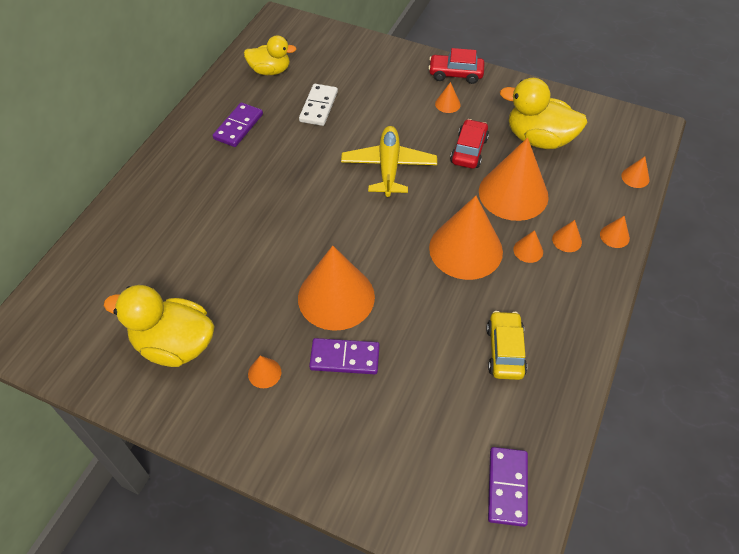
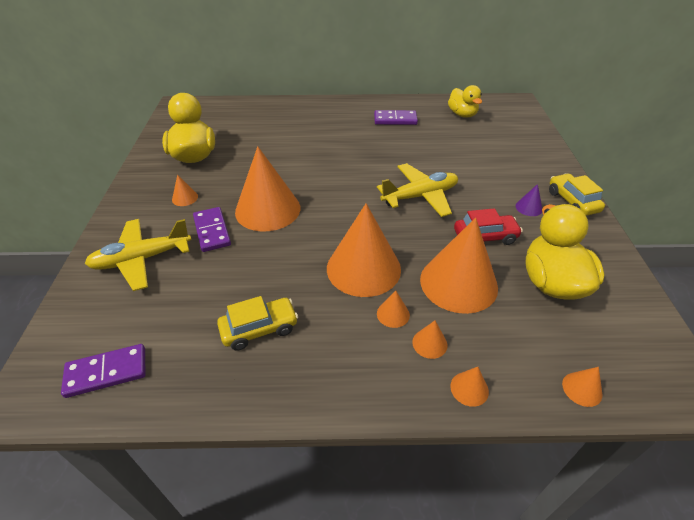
camera: 65 degrees right, 10 degrees down
white domino [299,84,338,126] -> none
red car [428,48,485,84] -> yellow car [549,173,605,216]
orange cone [435,82,461,113] -> purple cone [516,184,542,216]
none -> yellow plane [85,219,192,291]

